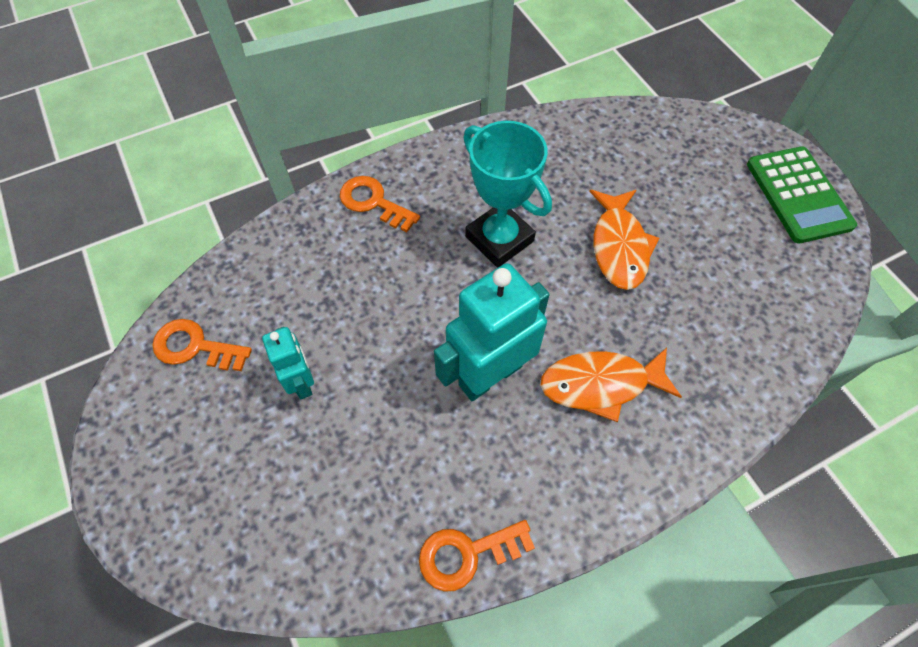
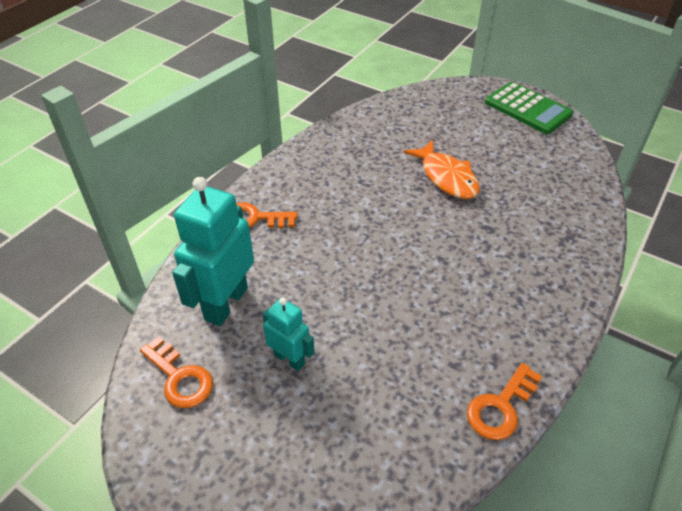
camera: 30 degrees left, 15 degrees down
orange key [152,319,252,371] -> orange key turned 120 degrees counterclockwise [140,337,213,408]
turquoise robot [434,263,550,401] -> turquoise robot moved to [172,177,254,326]
turquoise trophy [464,121,552,268] -> none
orange fish [540,348,682,422] -> none

